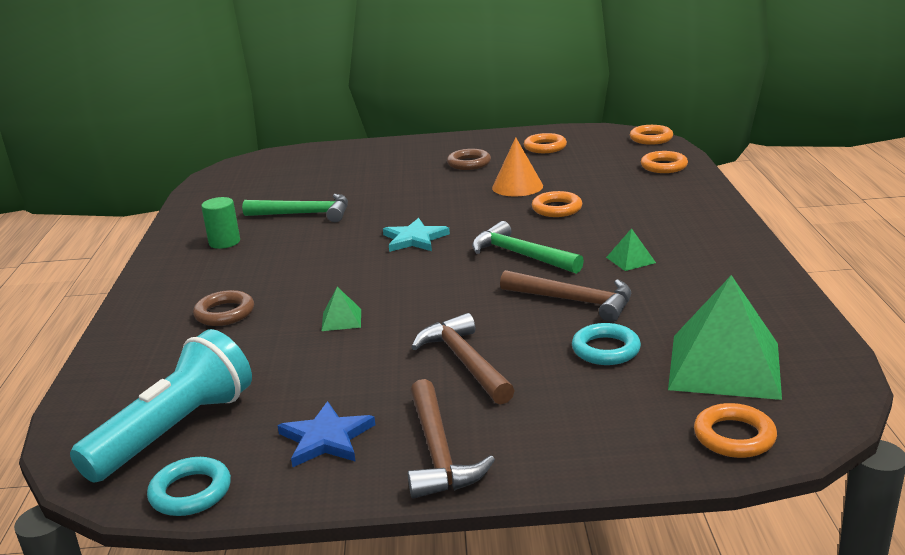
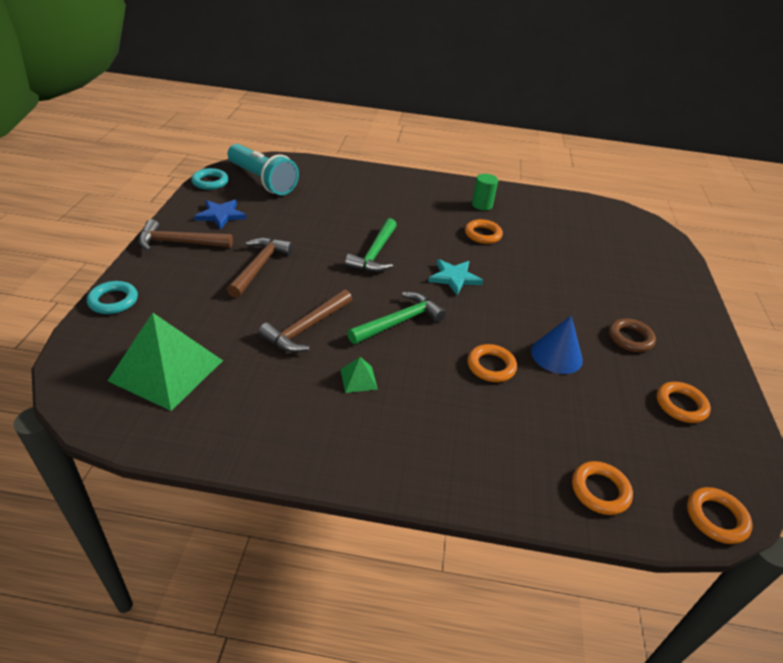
camera: 95 degrees right, 15 degrees up
brown ring [193,290,254,326] -> none
green hammer [242,194,348,222] -> green hammer moved to [345,218,397,272]
green pyramid [321,287,361,331] -> none
brown hammer [411,313,515,405] -> brown hammer turned 60 degrees counterclockwise [227,237,293,298]
orange cone [492,137,543,196] -> blue cone [531,316,583,374]
turquoise ring [572,323,641,365] -> turquoise ring moved to [87,281,138,314]
orange ring [694,403,777,458] -> orange ring moved to [465,219,503,244]

